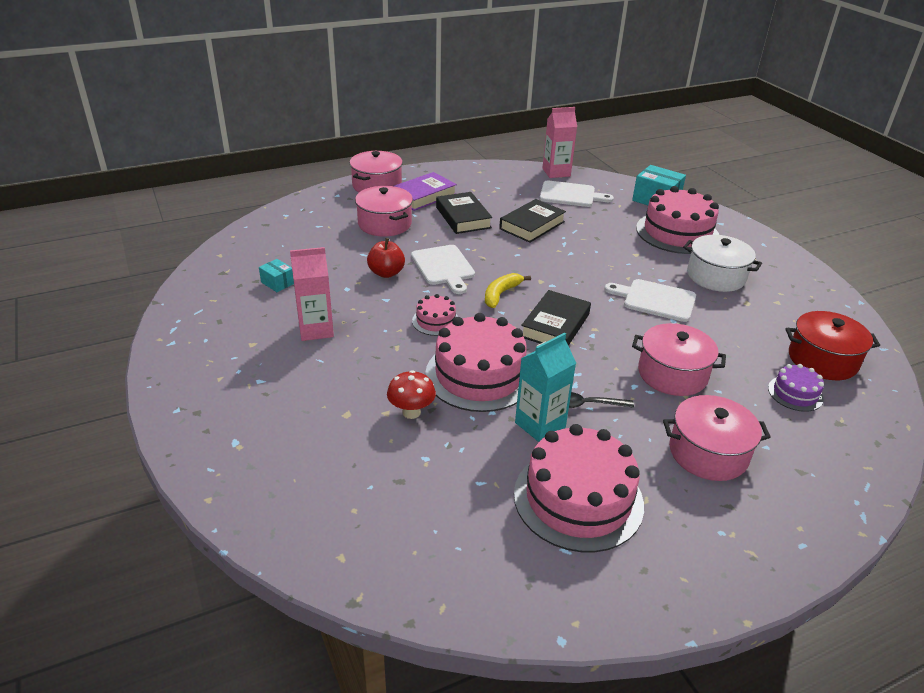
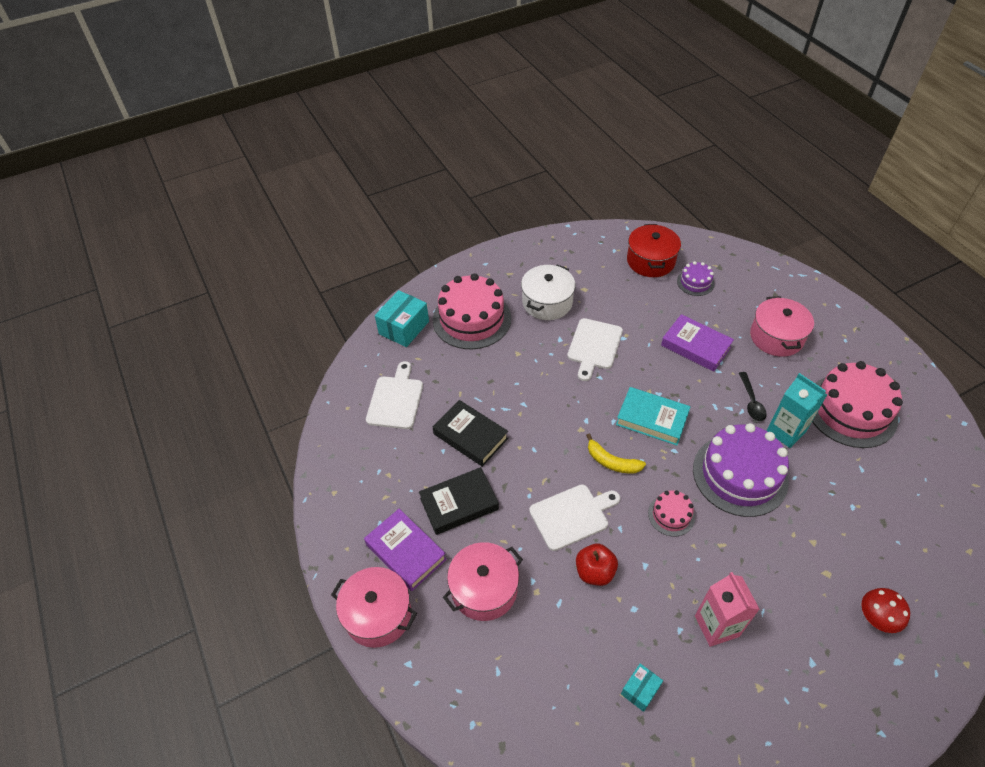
camera: 90 degrees left, 15 degrees up
red mushroom [387,370,436,419] -> red mushroom moved to [861,588,910,633]
pink cake [425,313,527,412] -> purple cake [693,423,789,517]
black book [521,290,591,346] -> turquoise book [616,387,691,446]
pink carton [542,107,577,178] -> none
pink pot [632,323,726,396] -> purple book [661,314,734,372]

